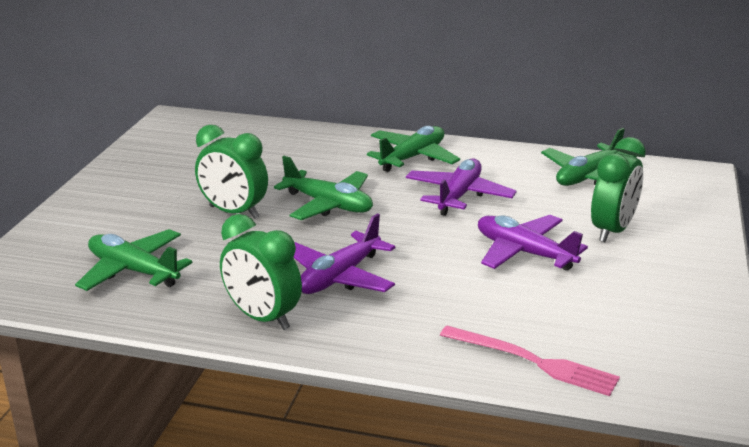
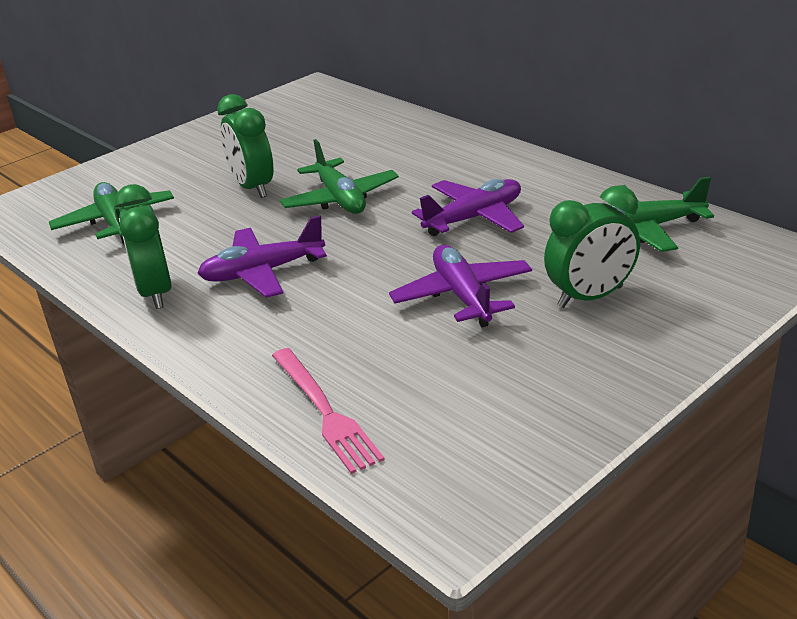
camera: 35 degrees right, 5 degrees up
green plane [367,126,460,172] -> none

